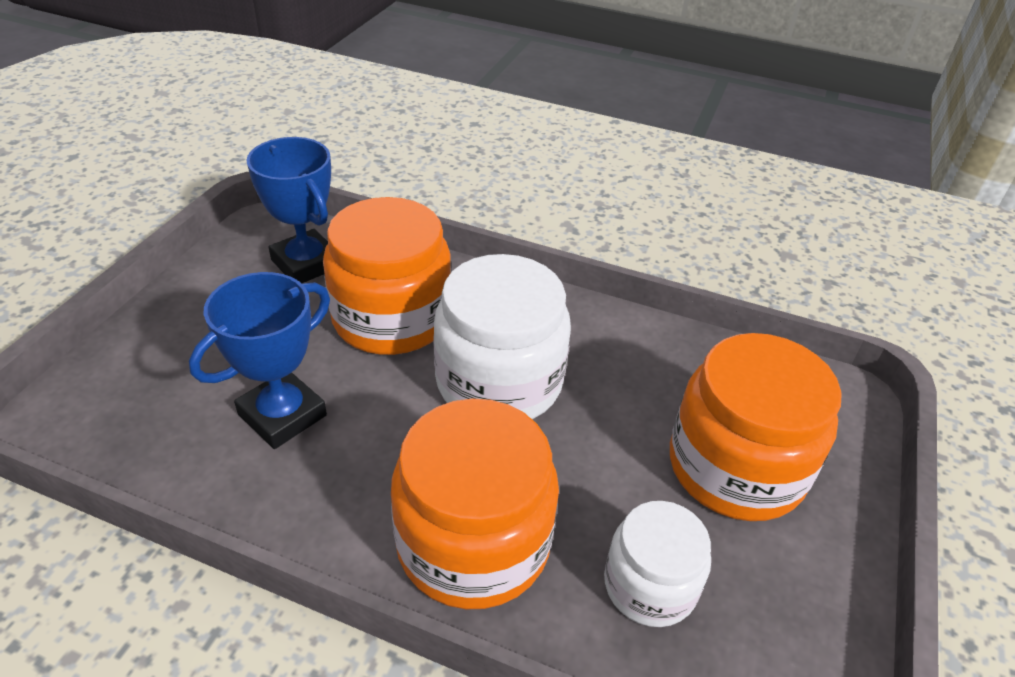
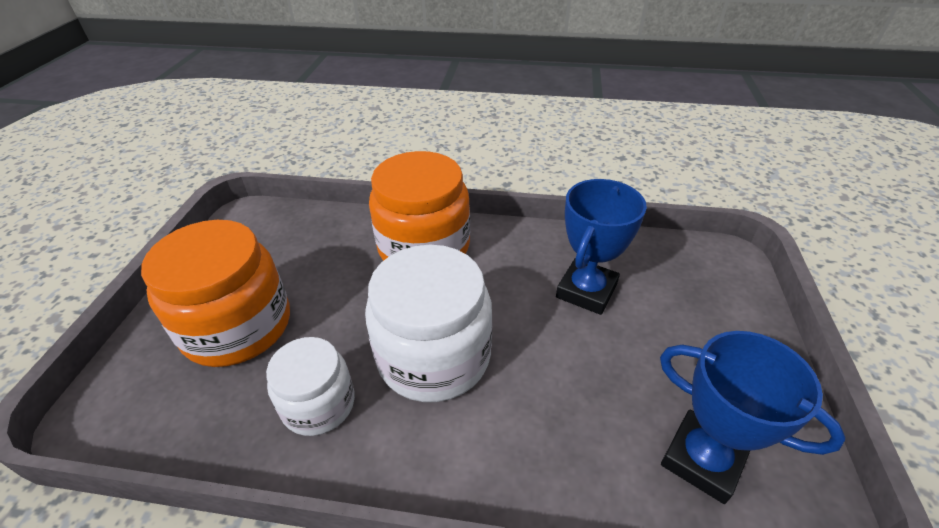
camera: 170 degrees right, 0 degrees up
orange jar [323,197,451,355] -> none
white jar [604,501,711,627] -> white jar moved to [266,337,355,436]

